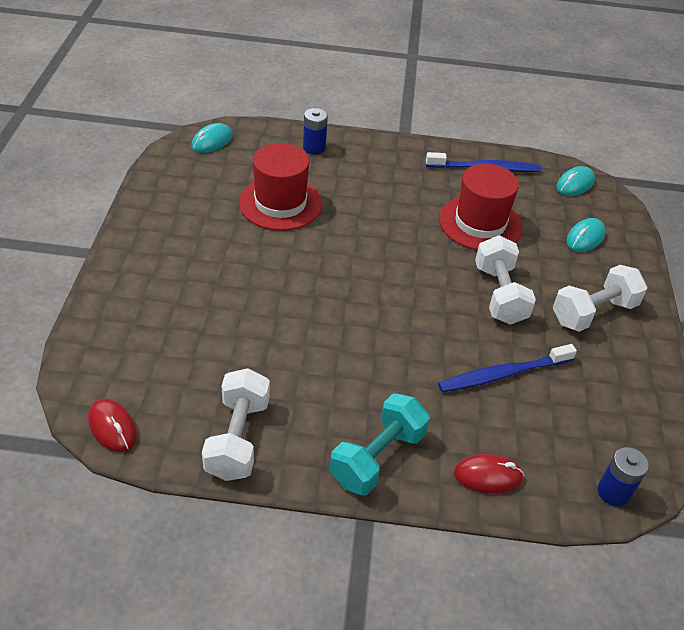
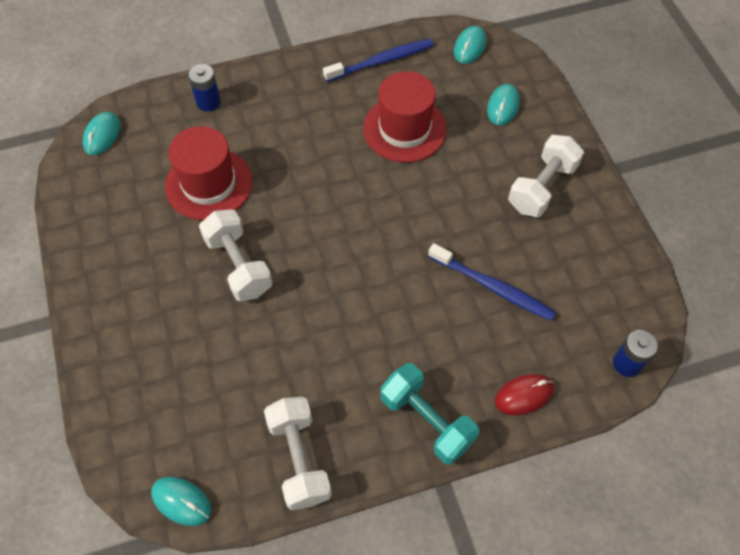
camera: 20 degrees left, 15 degrees up
red mouse [88,398,137,452] -> turquoise mouse [151,476,211,526]
turquoise dumbbell [330,393,430,495] -> turquoise dumbbell turned 60 degrees counterclockwise [381,363,480,465]
blue toothbrush [438,344,577,392] -> blue toothbrush turned 105 degrees counterclockwise [428,243,556,321]
white dumbbell [475,235,536,325] -> white dumbbell moved to [199,209,273,301]

